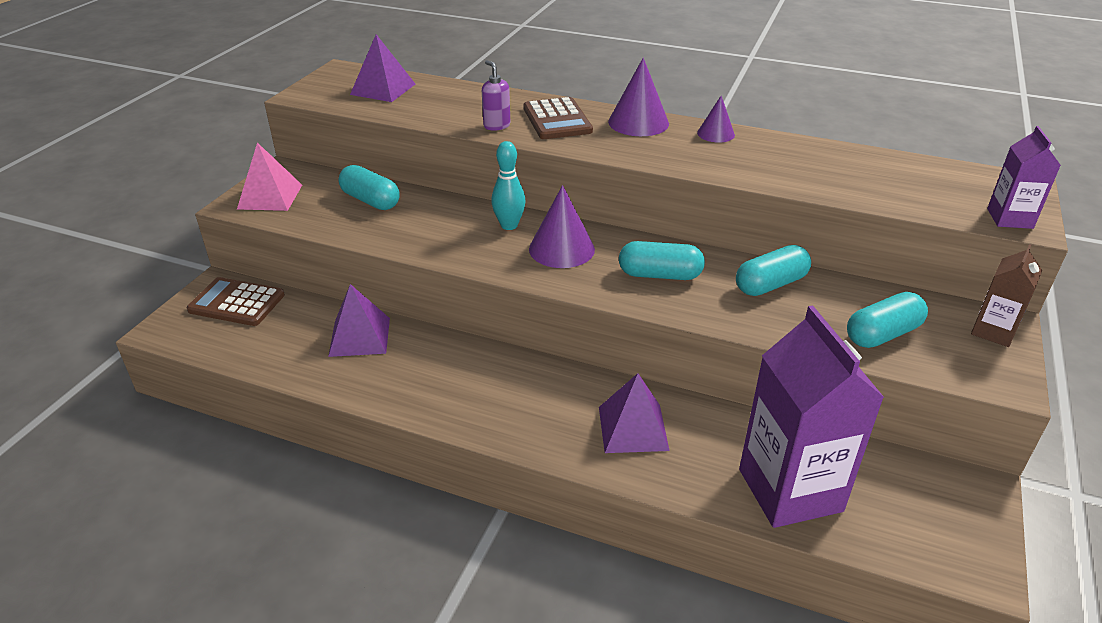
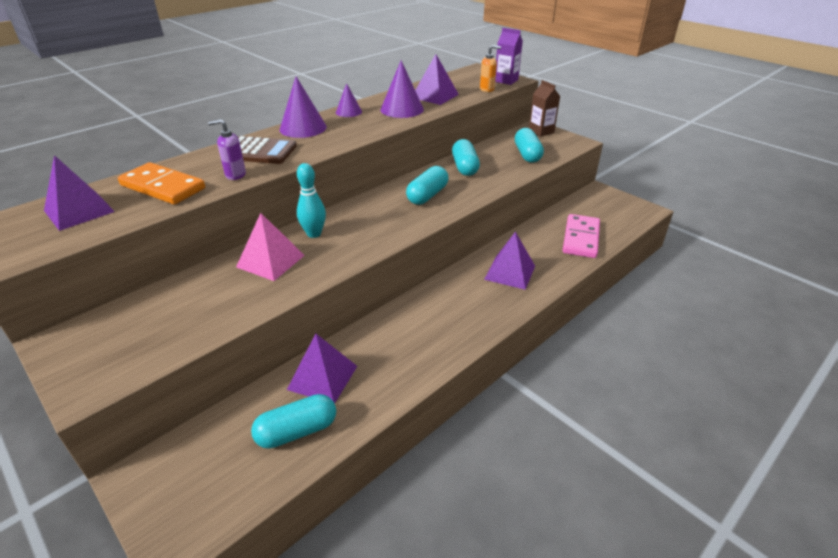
camera: 65 degrees left, 0 degrees up
brown calculator [187,277,285,326] -> none
pink pyramid [237,143,302,211] -> pink pyramid moved to [236,213,305,281]
turquoise capsule [338,165,400,210] -> turquoise capsule moved to [251,394,336,449]
purple cone [529,185,595,268] -> purple cone moved to [380,60,424,118]
purple carton [739,306,884,528] -> pink domino [563,214,600,258]
none -> orange domino [118,162,205,205]
none -> purple pyramid [415,54,459,105]
none -> orange soap dispenser [480,45,501,92]

